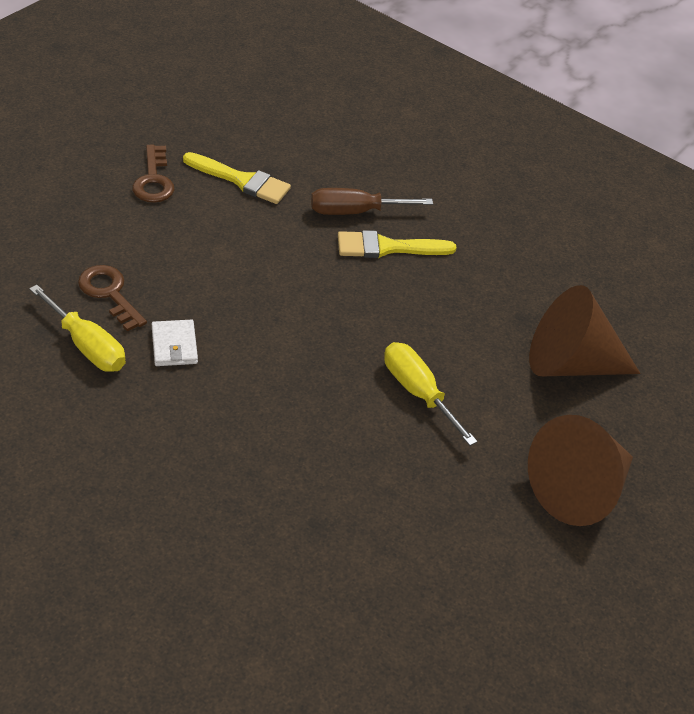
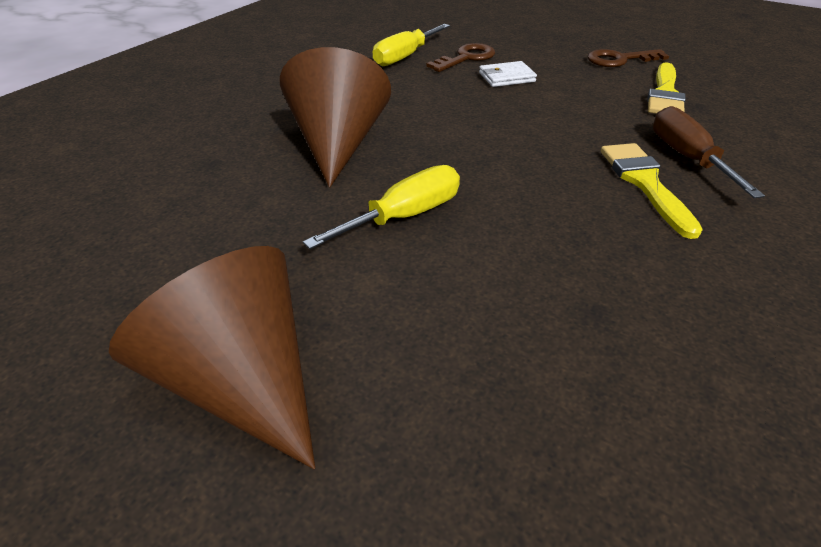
camera: 90 degrees right, 5 degrees down
white wallet [152,320,198,366] -> white wallet moved to [479,61,537,87]
brown cone [529,285,640,376] -> brown cone moved to [280,47,391,188]

